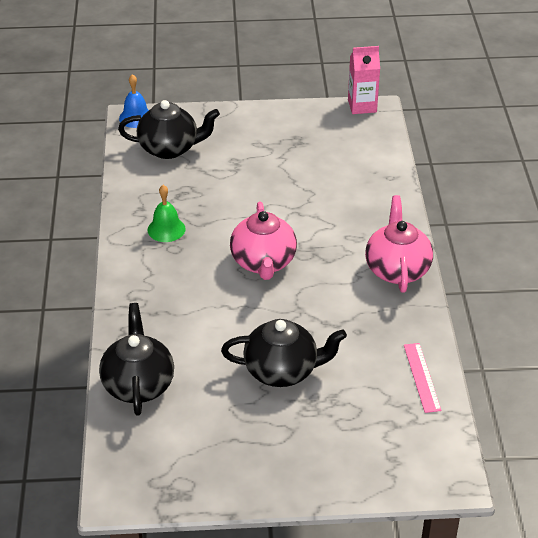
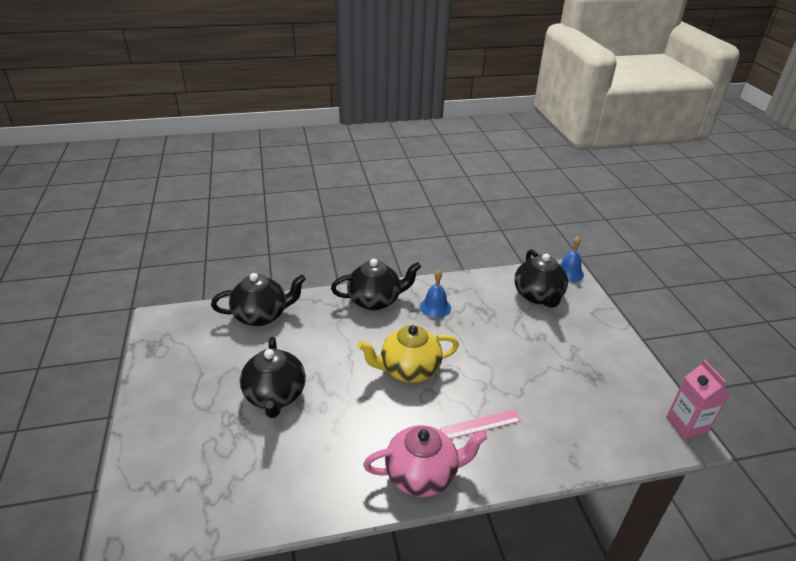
camera: 80 degrees right, 5 degrees down
green bell [148,185,186,242] -> blue bell [420,269,451,318]
pink teapot [230,202,297,280] -> yellow teapot [358,325,459,383]
pink ruler [404,343,442,413] -> pink ruler moved to [440,410,521,439]
none -> black teapot [331,259,421,310]

